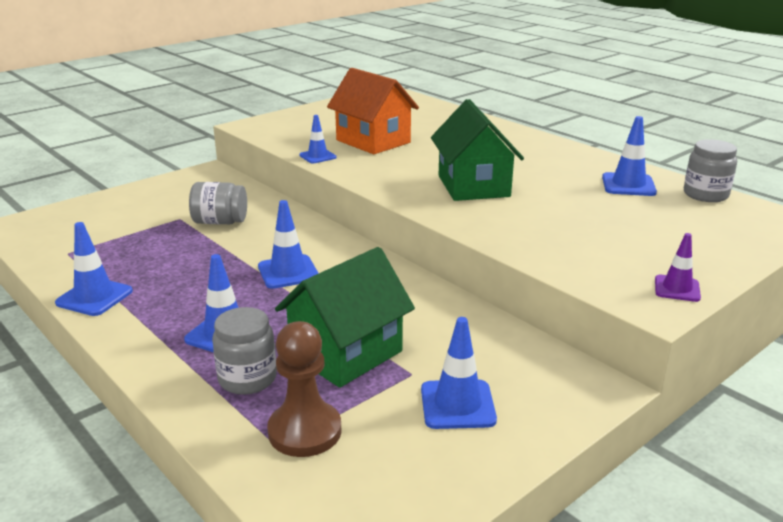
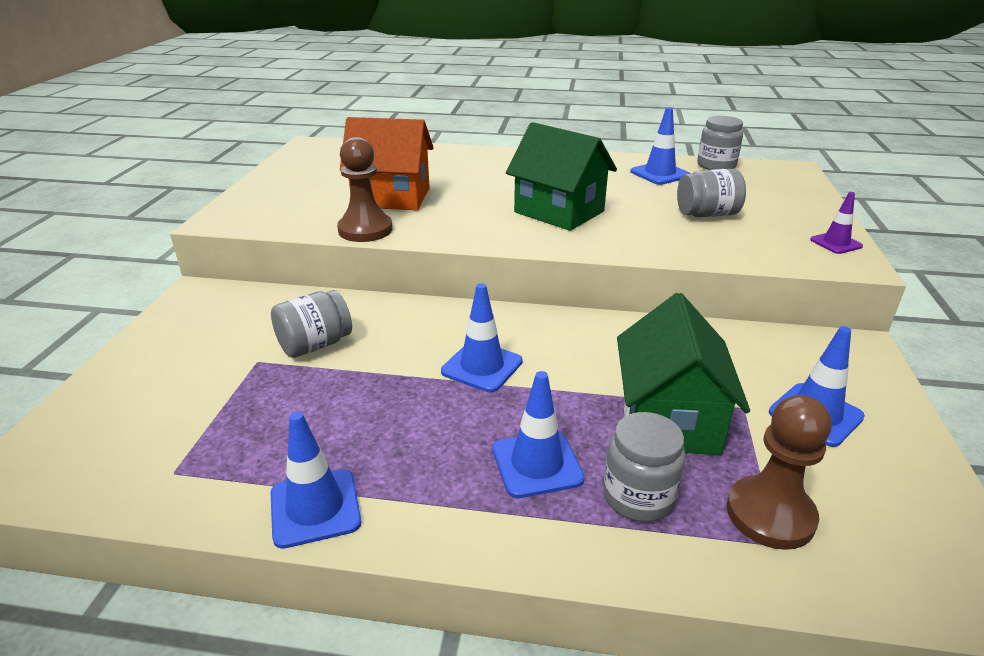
camera: 40 degrees left, 5 degrees up
blue traffic cone [299,115,337,163] -> brown pawn [337,137,393,242]
none -> grey jar [677,169,746,217]

